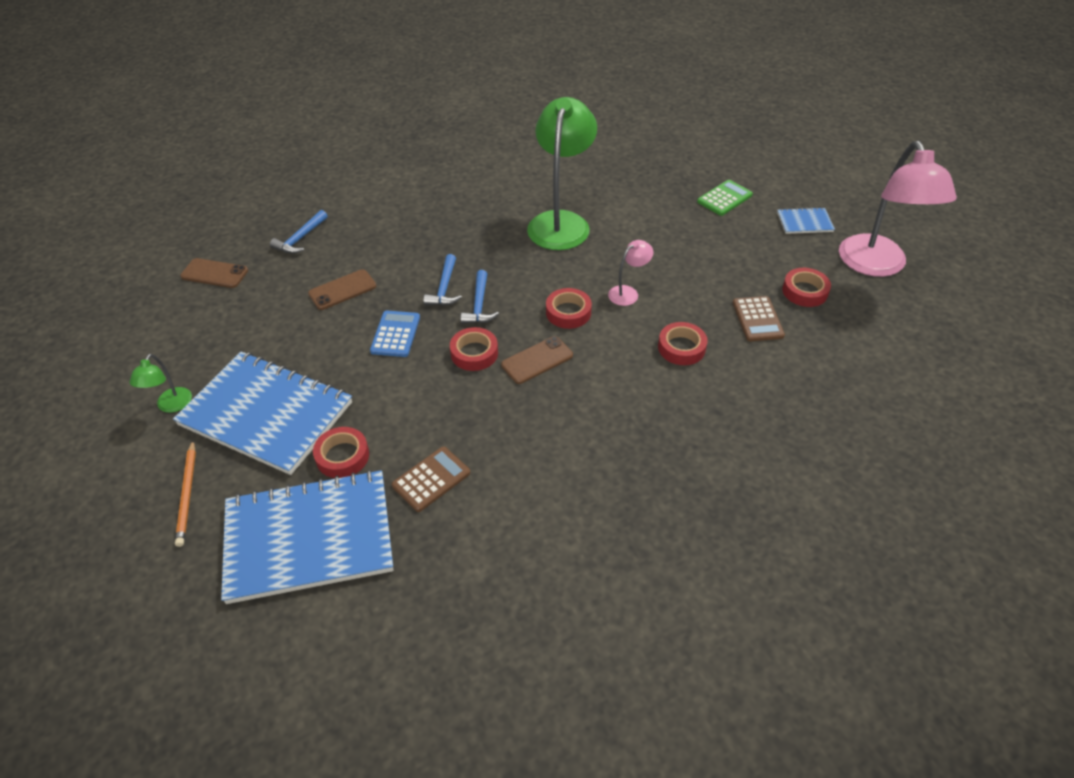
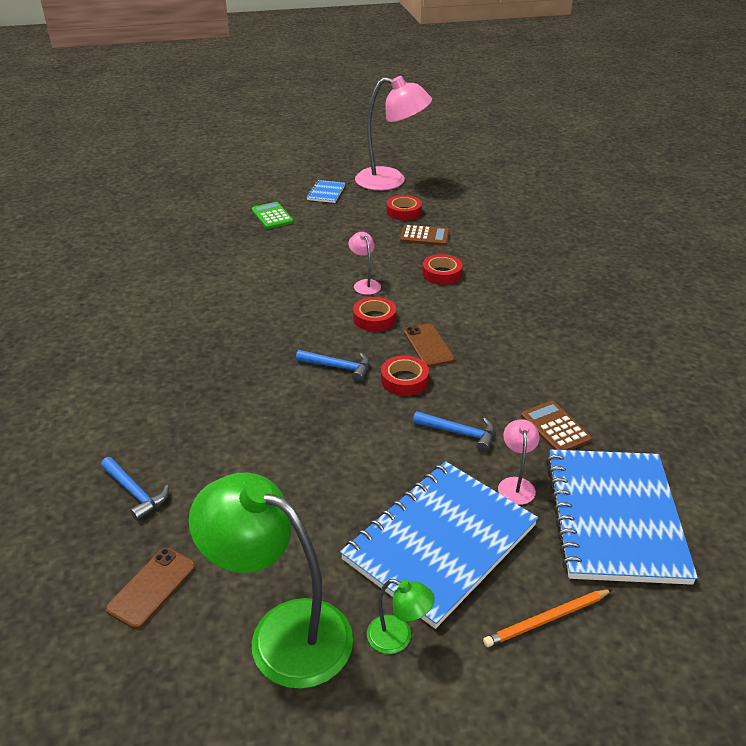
camera: 75 degrees left, 10 degrees down
orange pencil [175,441,196,547] -> orange pencil turned 150 degrees clockwise [483,589,613,647]
brown phone [308,269,376,310] -> none
red tape [313,427,369,478] -> pink lamp [498,419,540,505]
blue calculator [370,310,420,357] -> none
blue hammer [423,254,462,306] -> blue hammer moved to [413,411,494,452]
green lamp [527,97,597,250] -> green lamp moved to [189,473,353,689]

